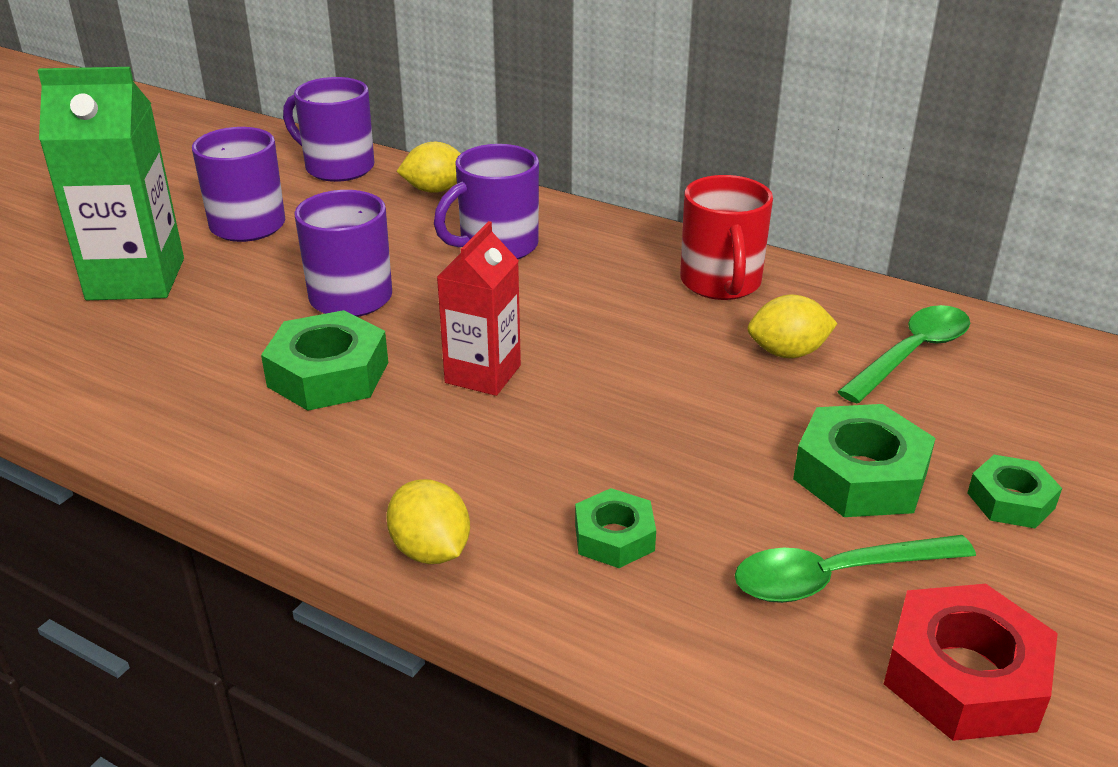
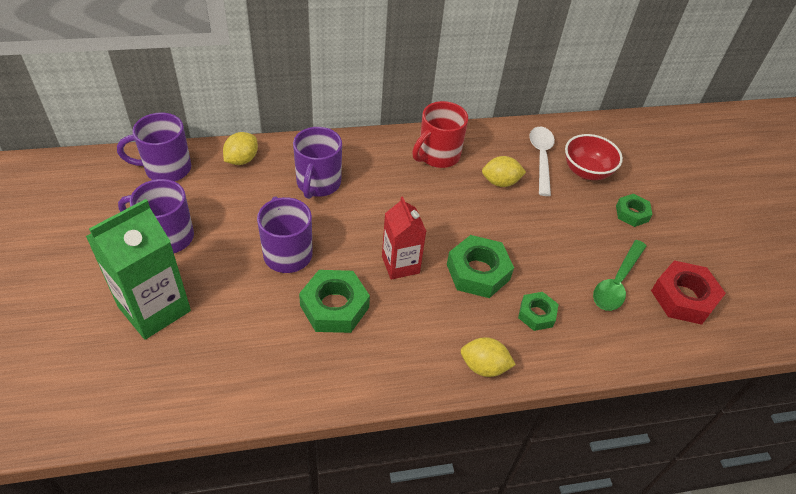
camera: 45 degrees left, 15 degrees up
red mug [680,175,773,300] -> red mug turned 90 degrees clockwise [412,101,468,168]
yellow lemon [748,295,838,358] -> yellow lemon turned 45 degrees clockwise [482,156,526,187]
green nut [793,404,936,517] -> green nut moved to [447,235,514,298]
green spoon [837,305,970,403] -> white spoon [529,127,555,196]
none -> red bowl [565,134,623,180]

